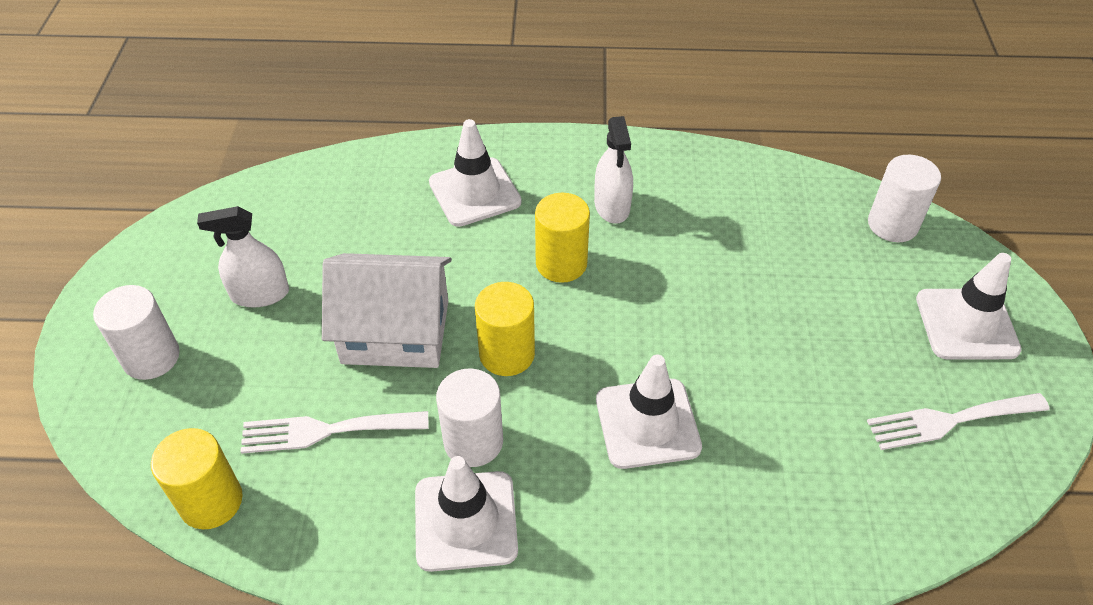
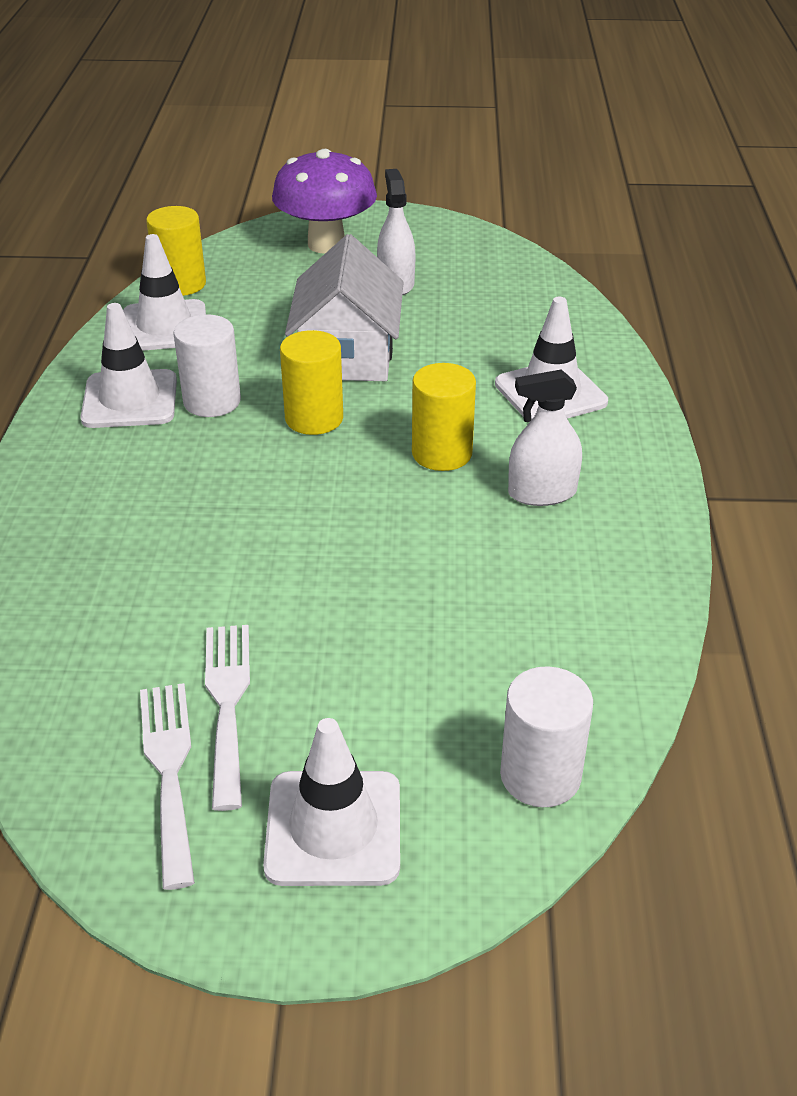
camera: 90 degrees right, 10 degrees down
white cylinder [93,285,180,380] -> purple mushroom [272,149,377,254]
white fork [240,411,429,454] -> white fork moved to [205,625,250,811]
white traffic cone [596,355,702,469] -> white traffic cone moved to [123,234,206,351]

